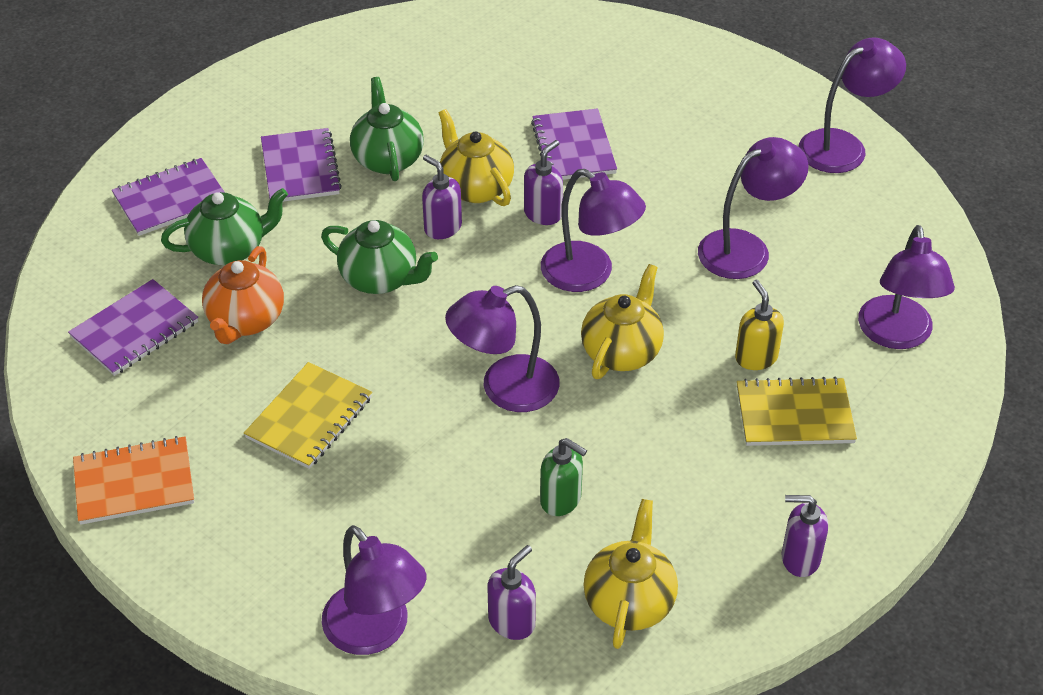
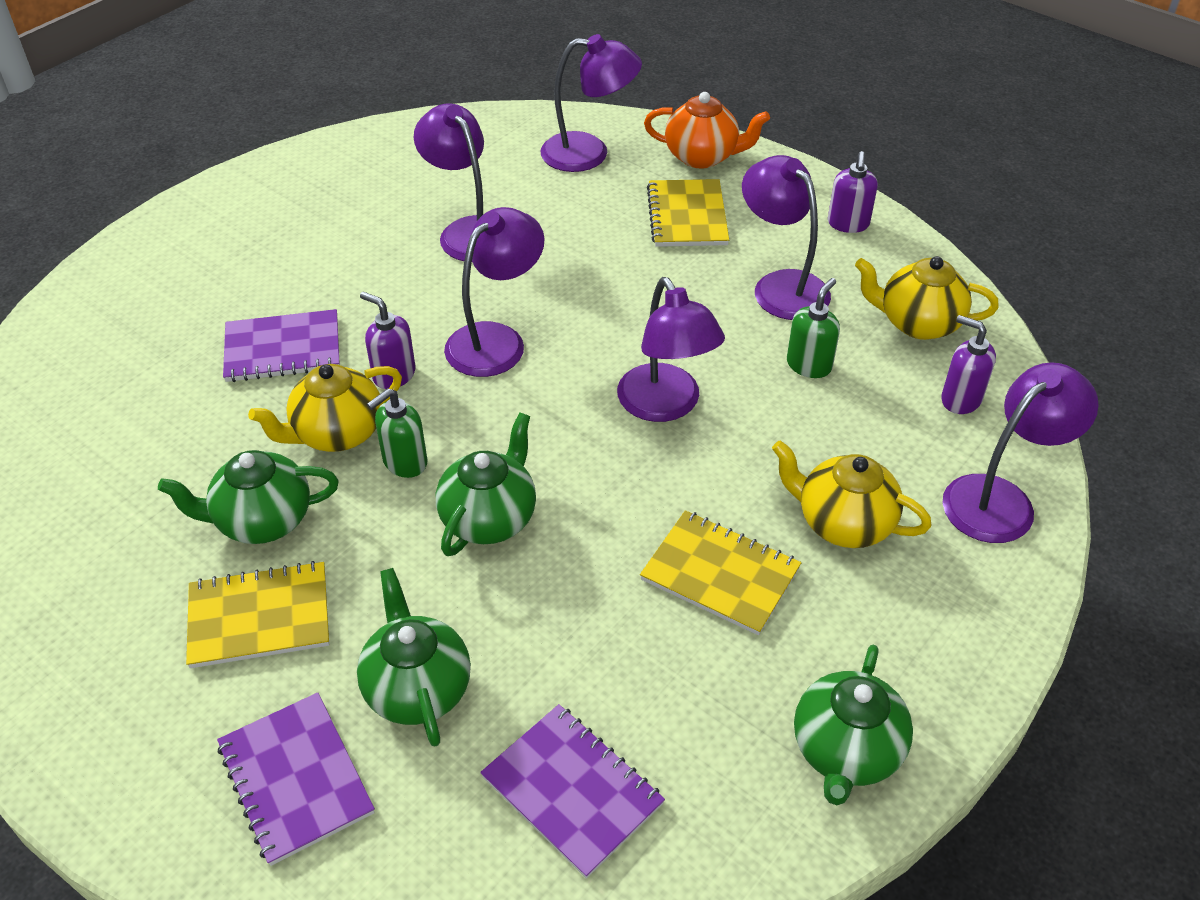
camera: 90 degrees left, 0 degrees up
orange notebook [73,436,194,525] -> green teapot [794,645,913,805]
orange teapot [202,246,284,344] -> orange teapot moved to [644,92,770,169]
purple notebook [261,128,342,202] -> yellow notebook [186,561,329,668]
purple soap dispenser [422,155,462,239] -> green soap dispenser [367,388,427,478]
yellow teapot [581,264,664,379] -> yellow teapot moved to [772,440,931,548]
yellow soap dispenser [735,280,784,370] -> none
purple lamp [798,37,906,173] -> purple lamp moved to [742,155,831,320]

